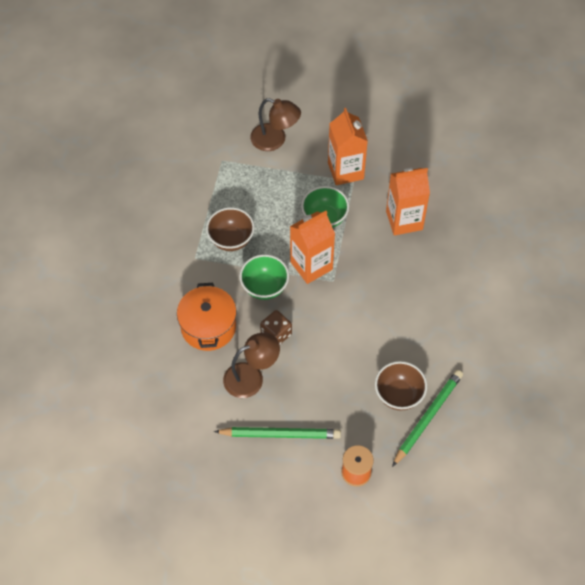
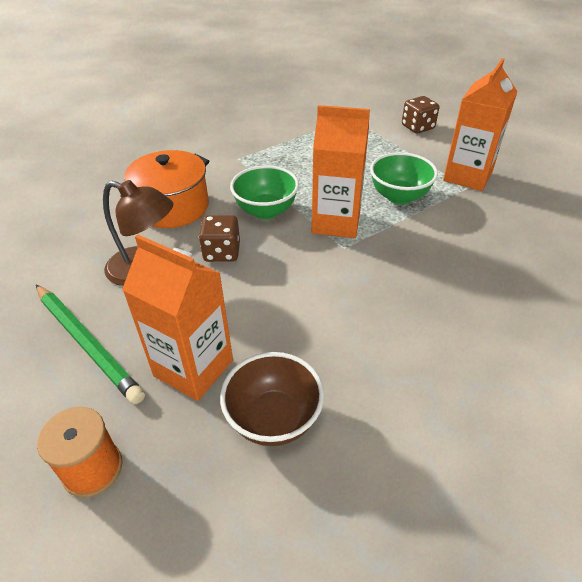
camera: 45 degrees right, 15 degrees down
brown bowl [206,207,255,251] -> none
brown lamp [250,98,301,151] -> brown dice [402,96,439,134]
orange carton [386,168,430,236] -> orange carton moved to [122,235,233,401]
green pencil [392,370,463,467] -> none

